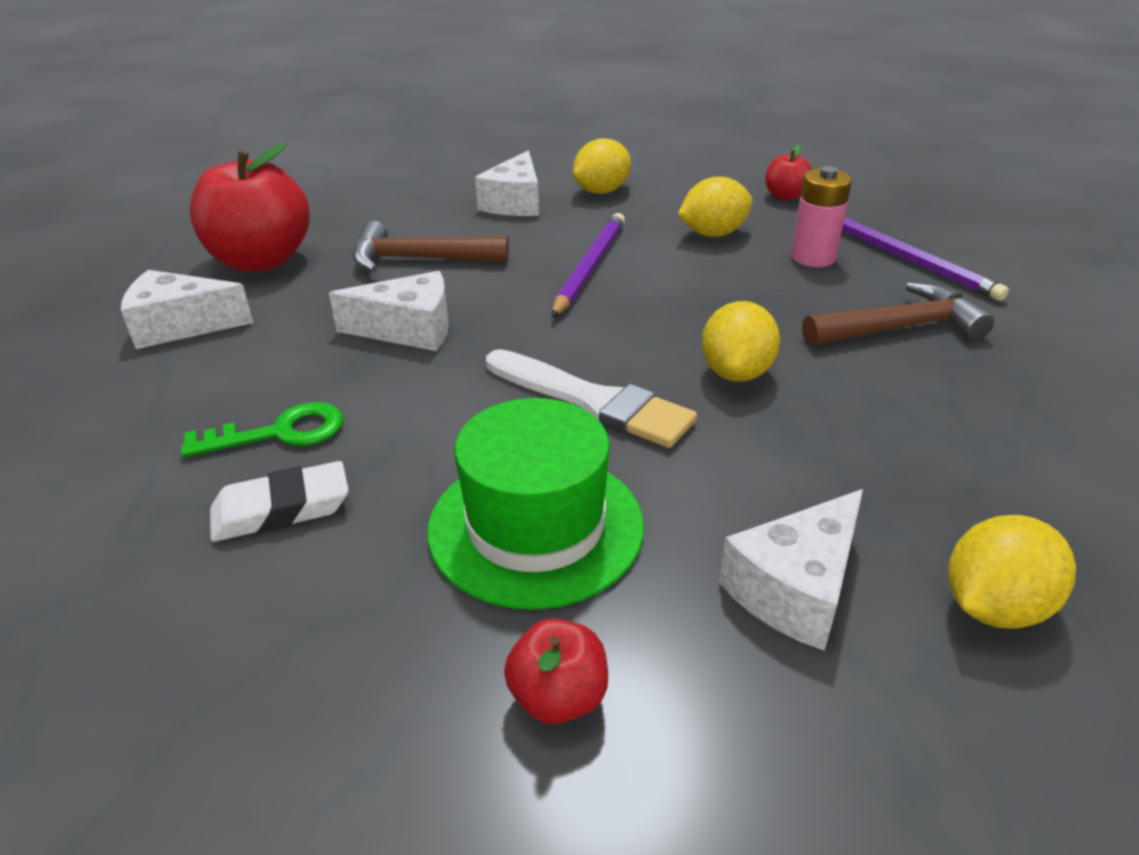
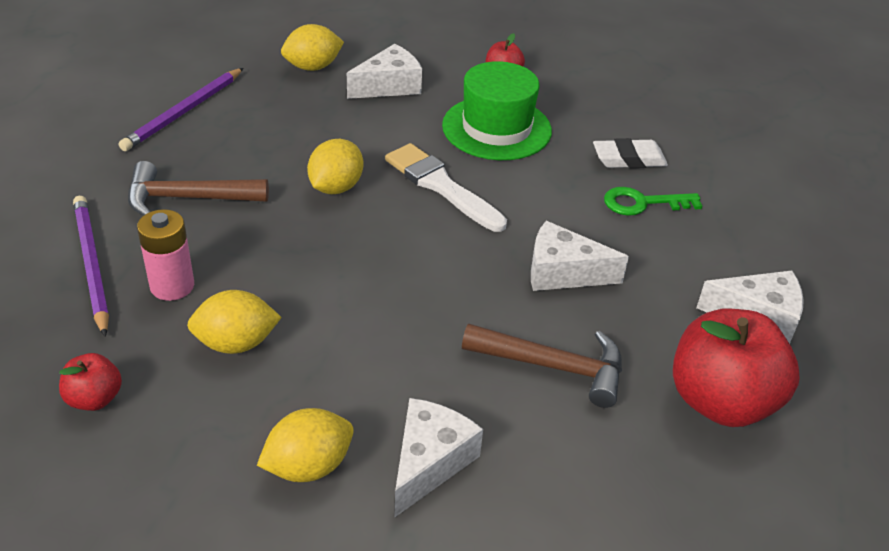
camera: 170 degrees left, 5 degrees up
purple pencil [552,213,625,317] -> purple pencil moved to [119,68,243,151]

